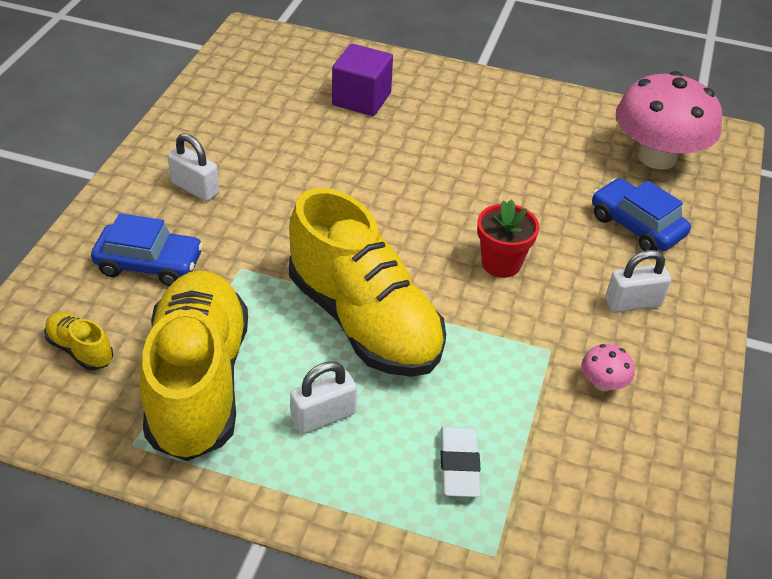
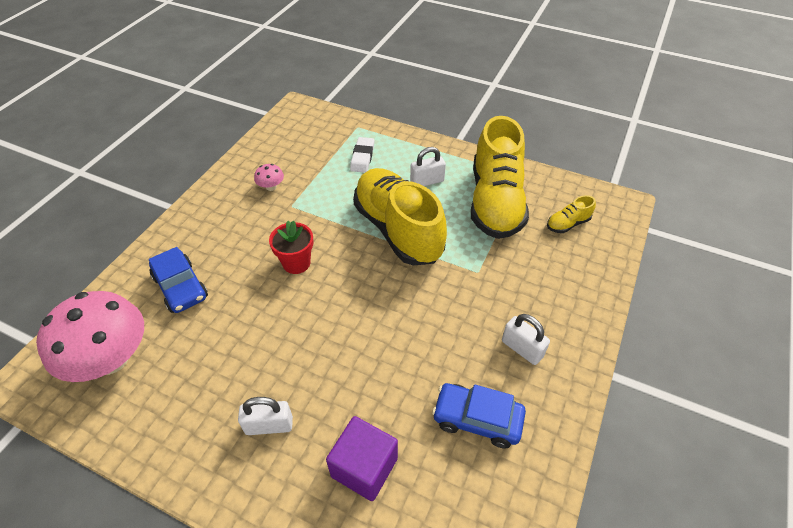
camera: 170 degrees left, 5 degrees up
yellow shoe [44,312,113,370] -> yellow shoe turned 105 degrees clockwise [547,195,596,233]
blue car [91,213,203,286] -> blue car moved to [432,383,526,449]
white padlock [605,250,671,312] -> white padlock moved to [238,397,293,435]

